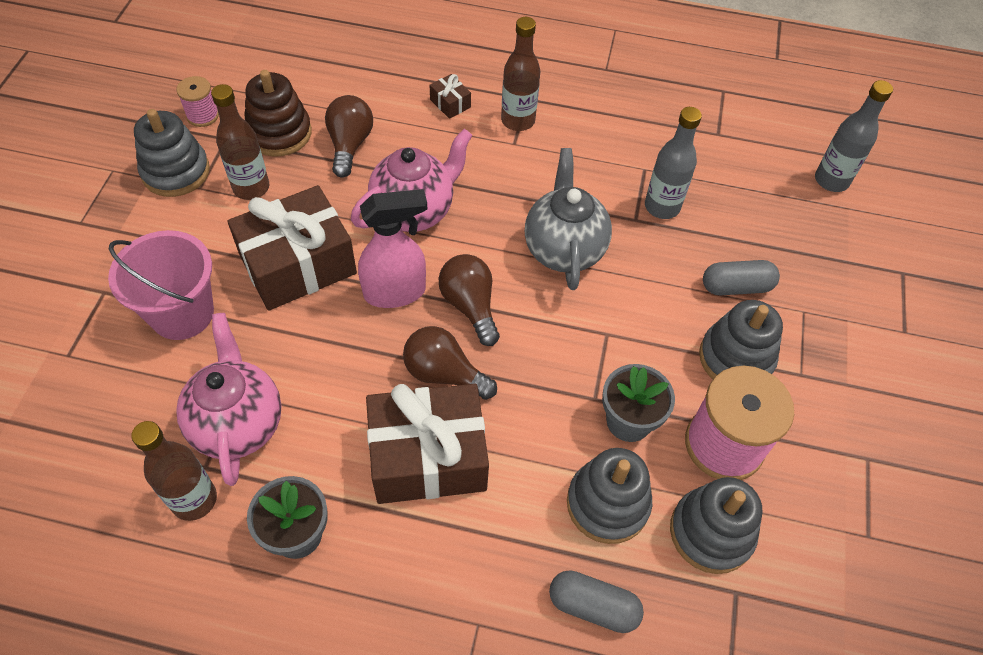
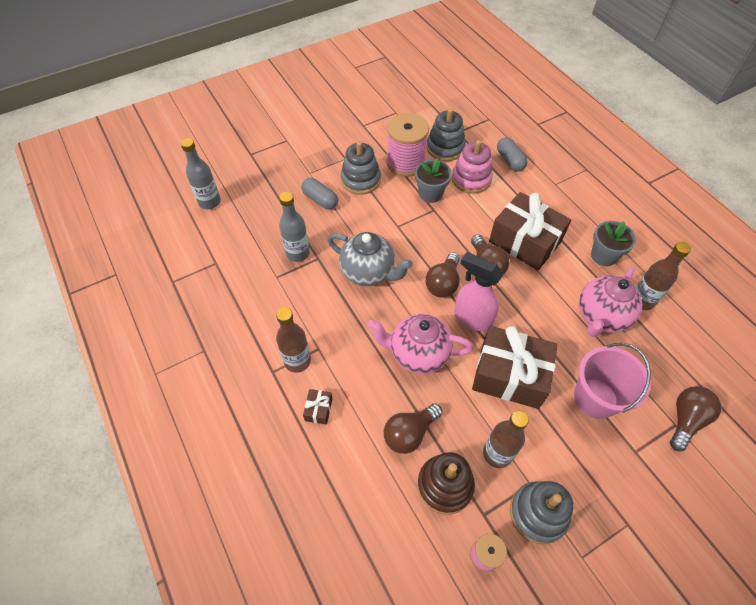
camera: 130 degrees left, 0 degrees up
grey teapot [525,148,612,290] -> grey teapot turned 105 degrees counterclockwise [328,232,413,286]
grey stacking toy [567,448,652,544] -> pink stacking toy [452,140,493,194]
none -> brown light bulb [670,386,721,451]

